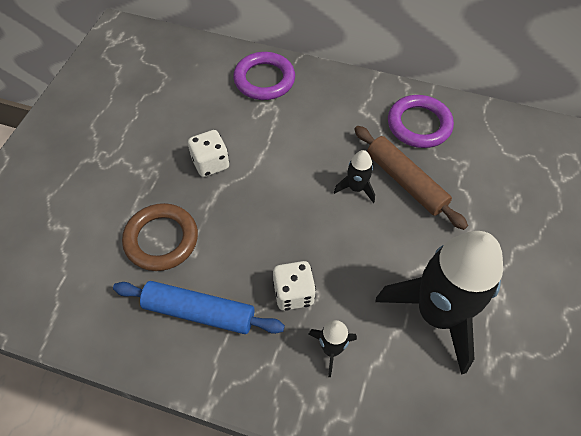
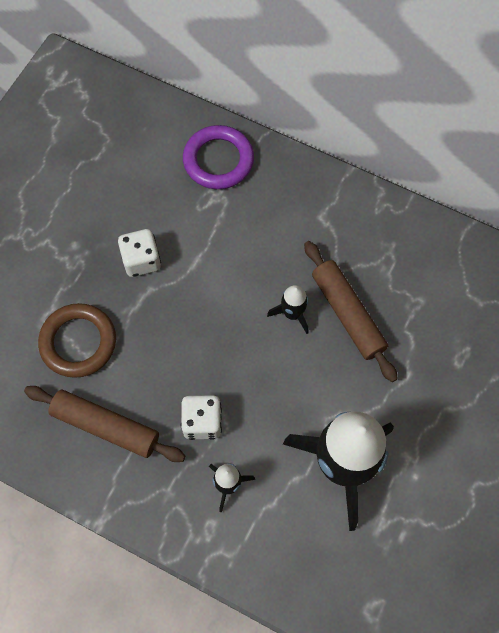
camera: 10 degrees right, 10 degrees up
blue rolling pin [113,281,285,334] -> brown rolling pin [24,386,185,462]
purple ring [388,95,454,148] -> none

